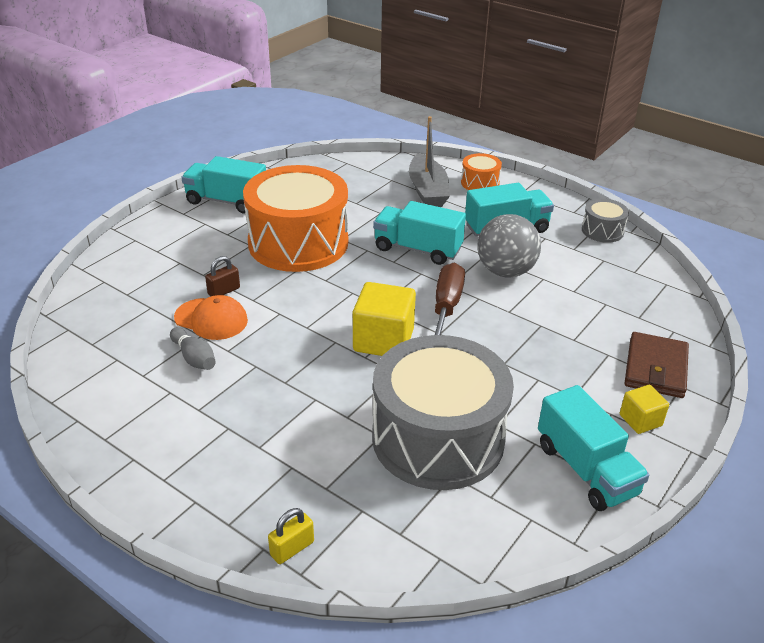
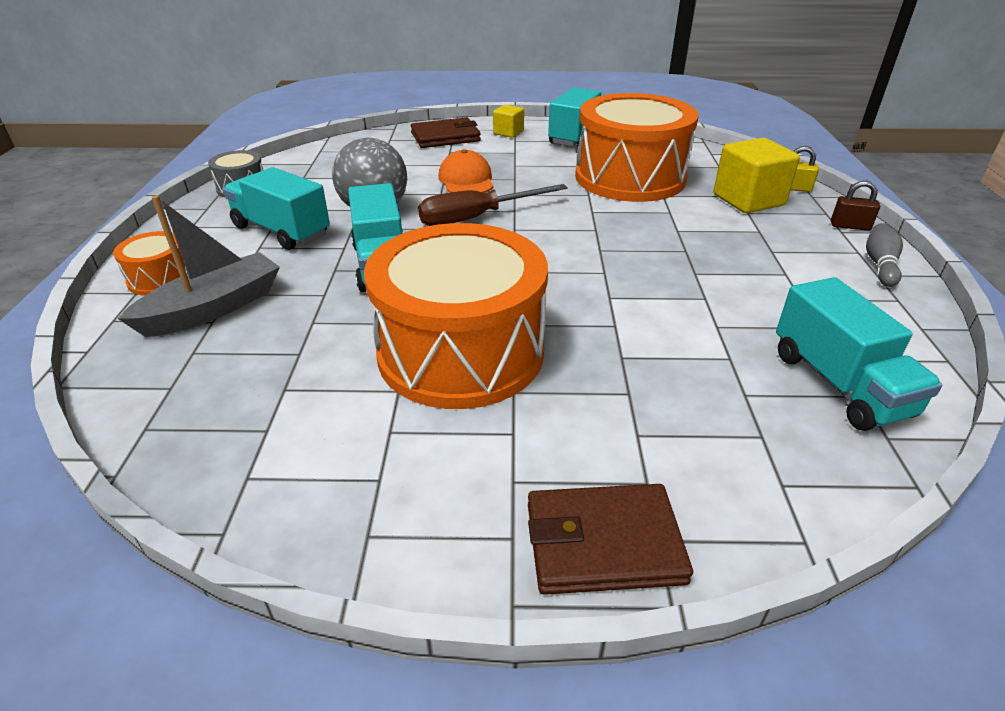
camera: 125 degrees left, 0 degrees up
grey bowling pin [170,327,216,370] -> grey bowling pin moved to [866,223,903,287]
orange cap [174,295,248,340] -> orange cap moved to [438,149,493,193]
turquoise truck [181,156,266,214] -> turquoise truck moved to [776,277,942,431]
brown padlock [205,256,240,296] -> brown padlock moved to [831,181,880,231]
yellow cube [353,282,416,356] -> yellow cube moved to [713,138,800,213]
grey drum [372,335,514,490] -> orange drum [575,93,699,202]
none -> brown wallet [528,484,693,595]

